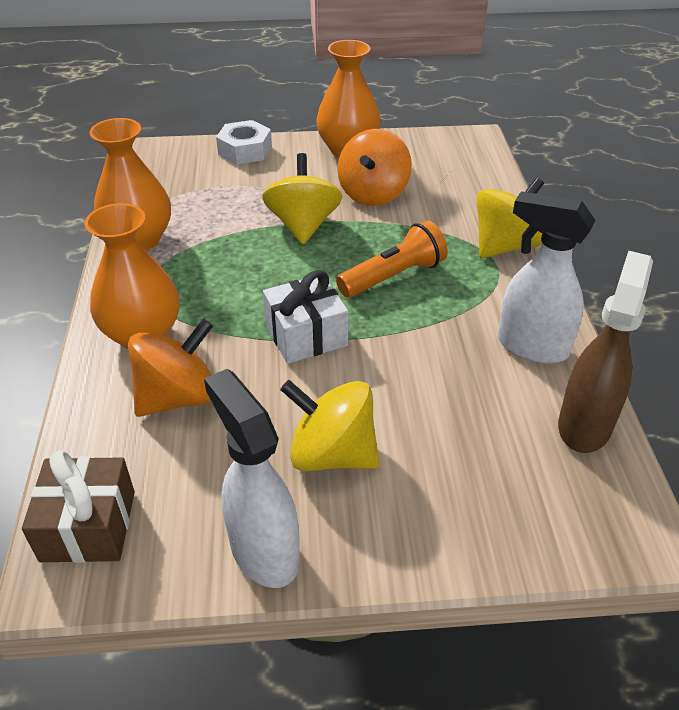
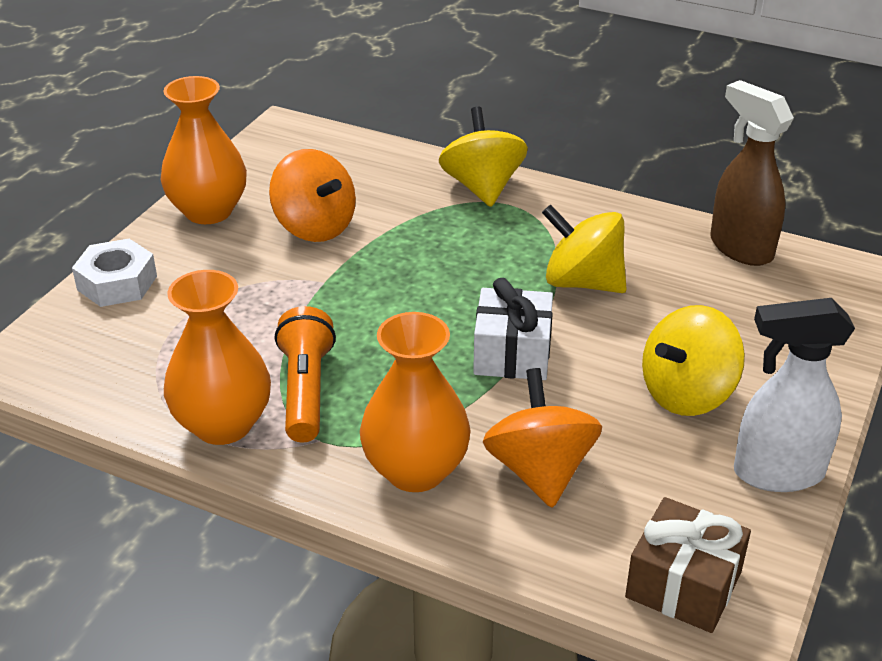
camera: 60 degrees left, 5 degrees down
yellow spinning top [262,153,342,244] -> yellow spinning top moved to [542,204,627,293]
orange flashlight [336,220,448,298] -> orange flashlight moved to [275,306,336,442]
white spray bottle [498,191,596,364] -> none

